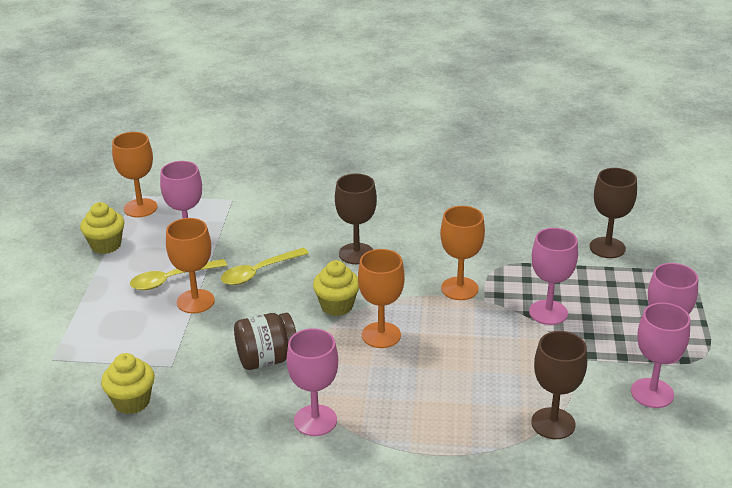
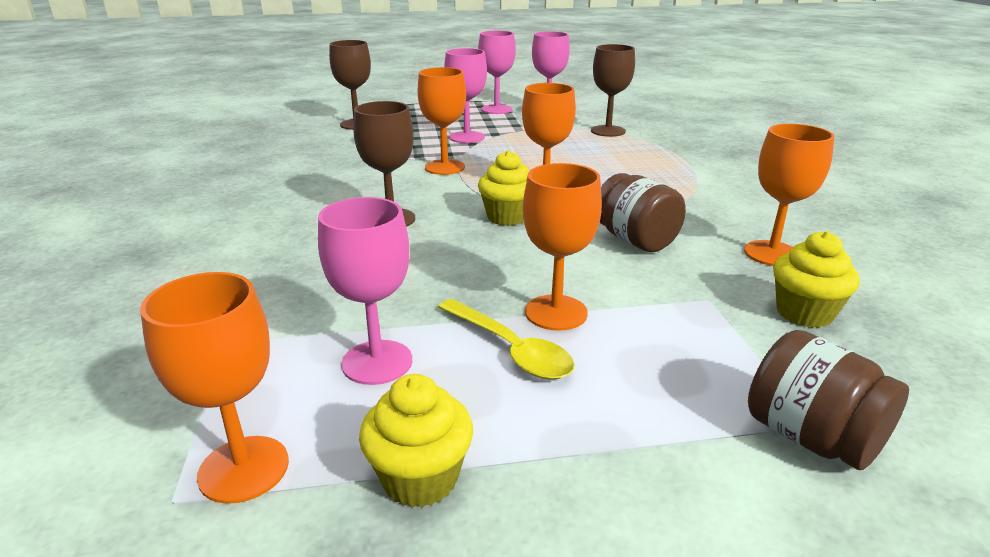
camera: 105 degrees left, 5 degrees down
yellow spoon [221,248,309,285] -> none
pink goblet [287,328,338,436] -> none
none -> orange goblet [744,124,834,266]
none -> brown jar [748,330,909,470]

